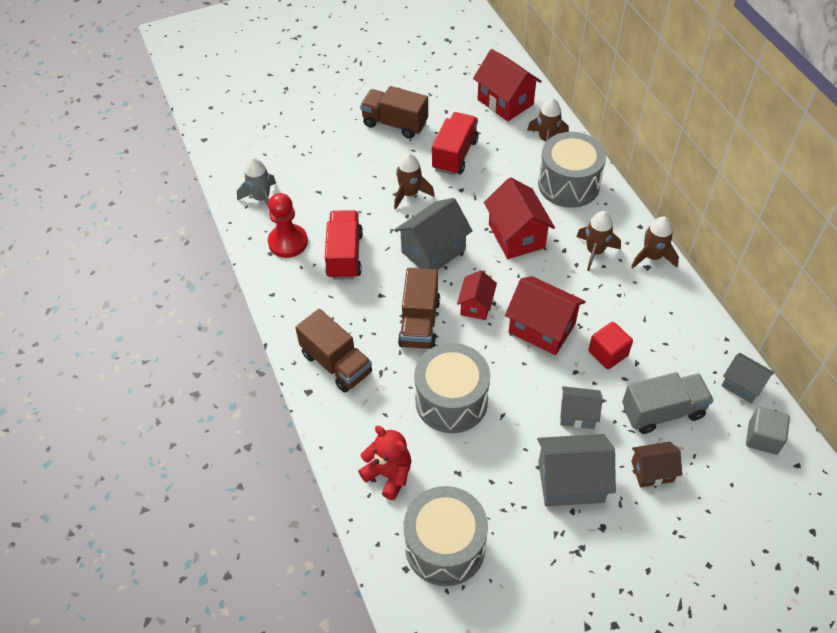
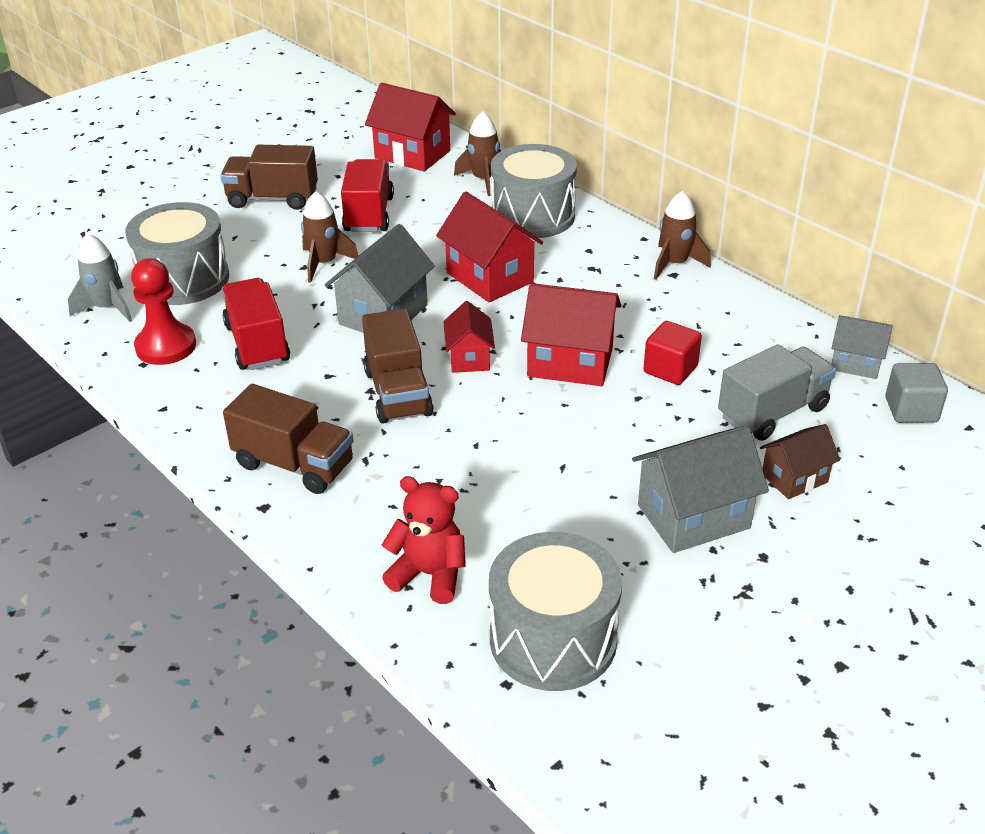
camera: 20 degrees left, 15 degrees down
grey drum [414,343,490,433] -> grey drum moved to [125,202,229,305]
grey house [560,386,603,429] -> none
brown rocket [576,211,621,271] -> none

